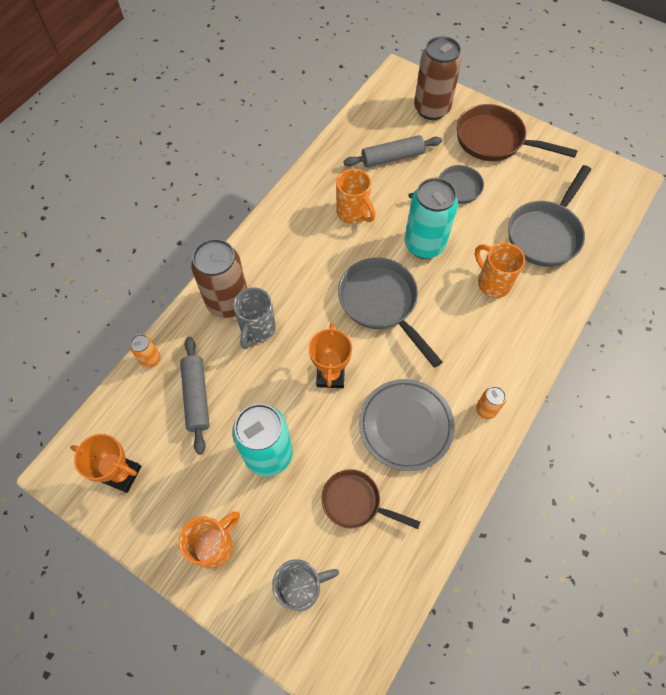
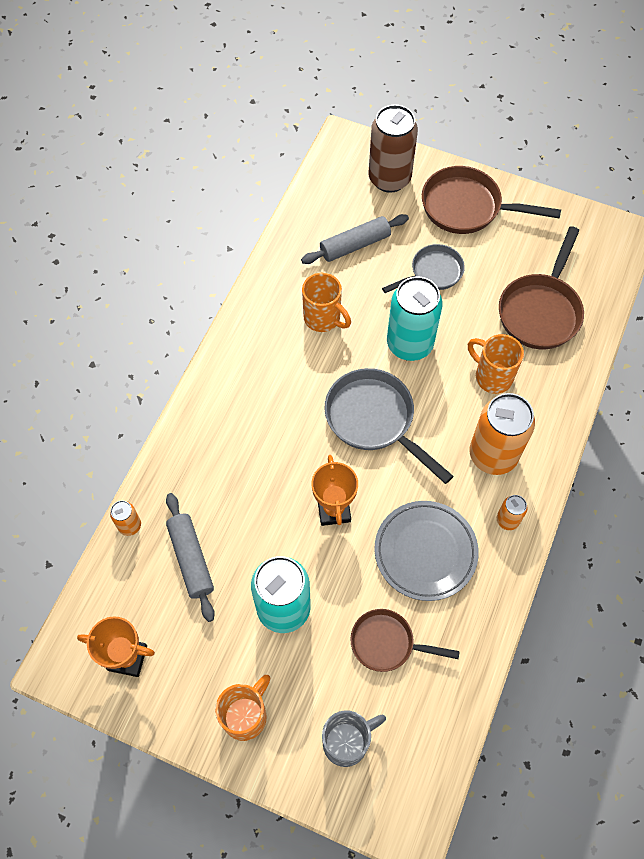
camera: 10 degrees left, 0 degrees up
brown can [191,239,247,318] -> none
grey mug [233,287,276,349] -> none
grey pan [508,165,591,267] -> brown pan [499,226,584,349]
none -> orange can [470,393,535,475]

